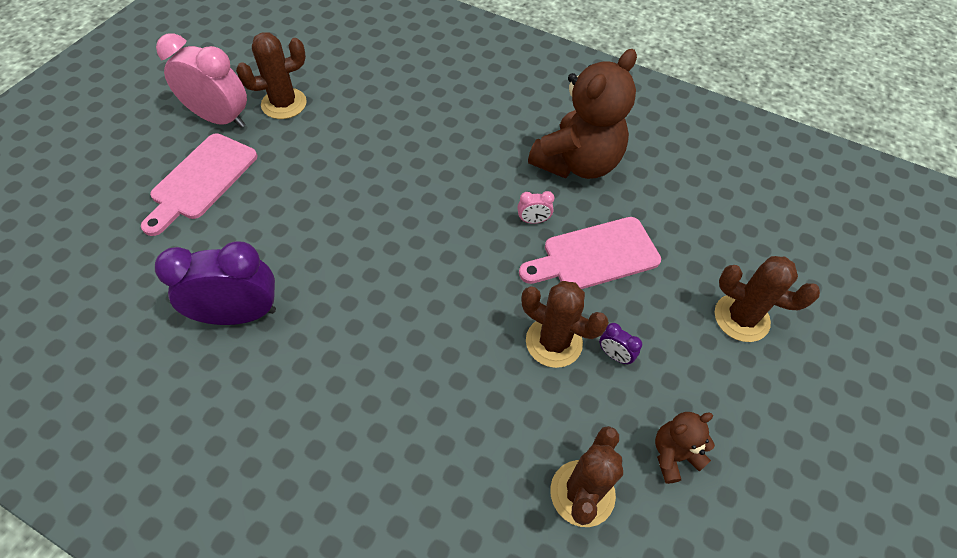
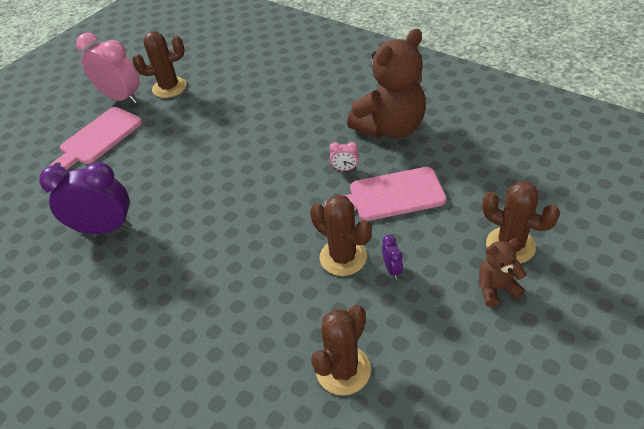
camera: 15 degrees right, 10 degrees down
purple clock [599,323,642,365] -> purple clock turned 150 degrees counterclockwise [382,235,403,279]
brown teddy bear [655,412,715,484] -> brown teddy bear moved to [479,239,527,307]

